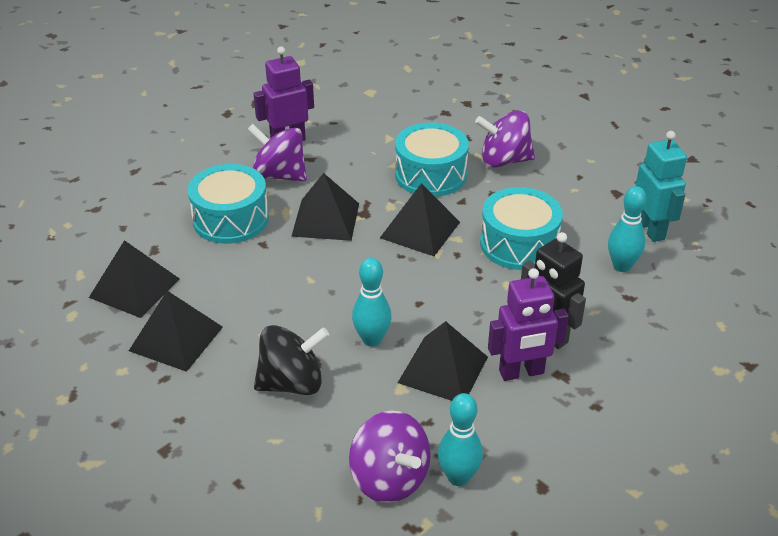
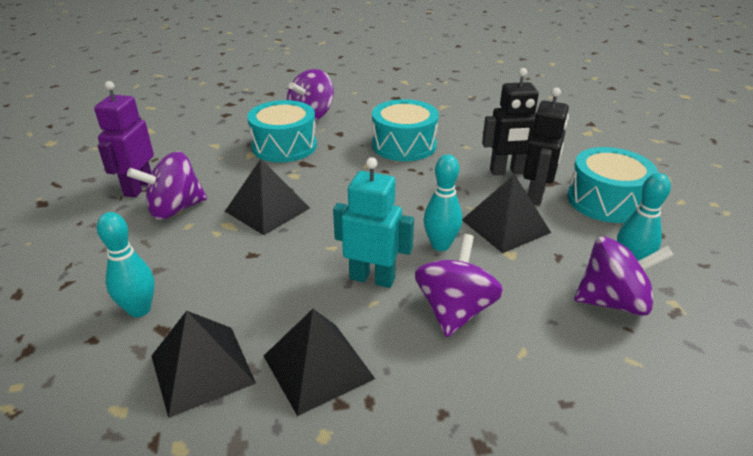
camera: 55 degrees left, 5 degrees down
turquoise drum [188,164,269,244] -> turquoise drum moved to [567,147,658,223]
black spinning top [254,325,329,395] -> purple spinning top [415,234,504,337]
black pyramid [380,183,460,256] -> none
purple robot [488,268,569,381] -> black robot [523,87,569,206]
turquoise bowling pin [608,186,647,272] -> turquoise bowling pin moved to [97,212,155,317]
turquoise robot [636,131,687,242] -> turquoise robot moved to [333,157,414,288]

